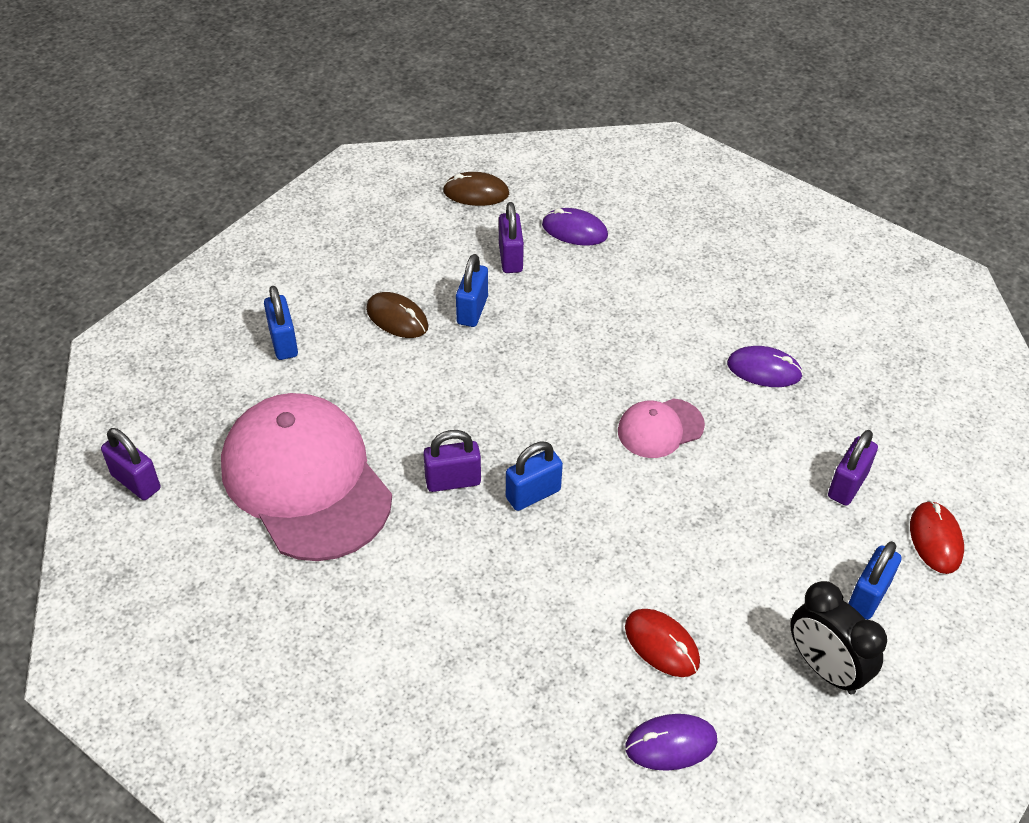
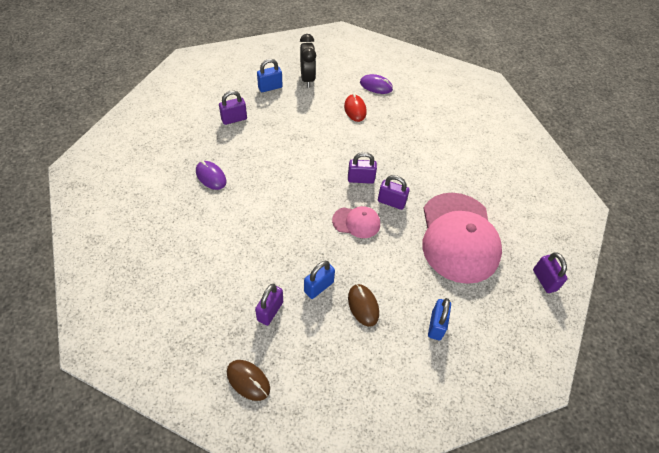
camera: 150 degrees left, 5 degrees up
blue padlock [506,442,563,511] -> purple padlock [348,152,377,184]
purple mouse [542,208,608,246] -> none
pink cap [618,398,705,458] -> pink cap moved to [332,206,380,238]
red mouse [910,501,964,574] -> none

